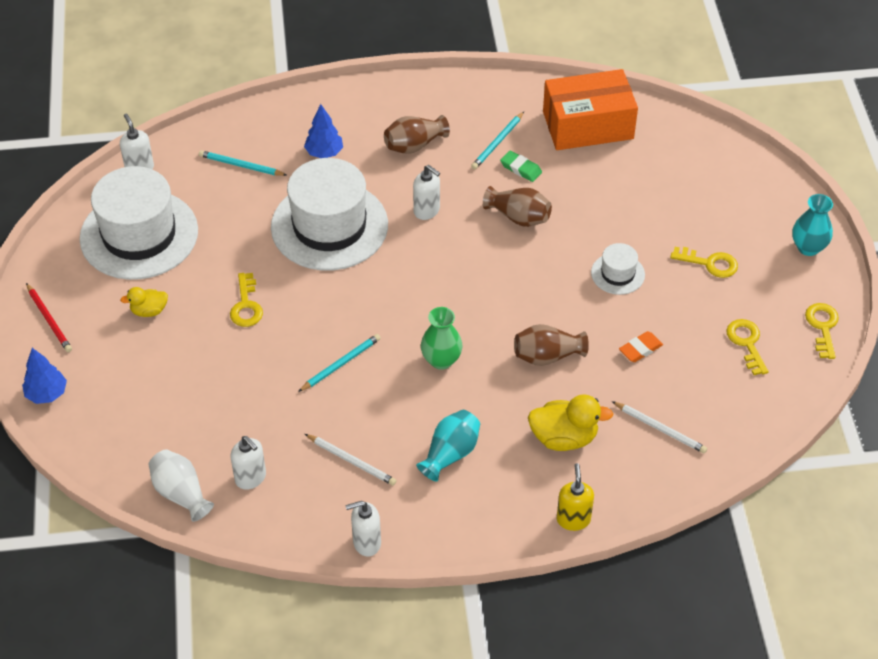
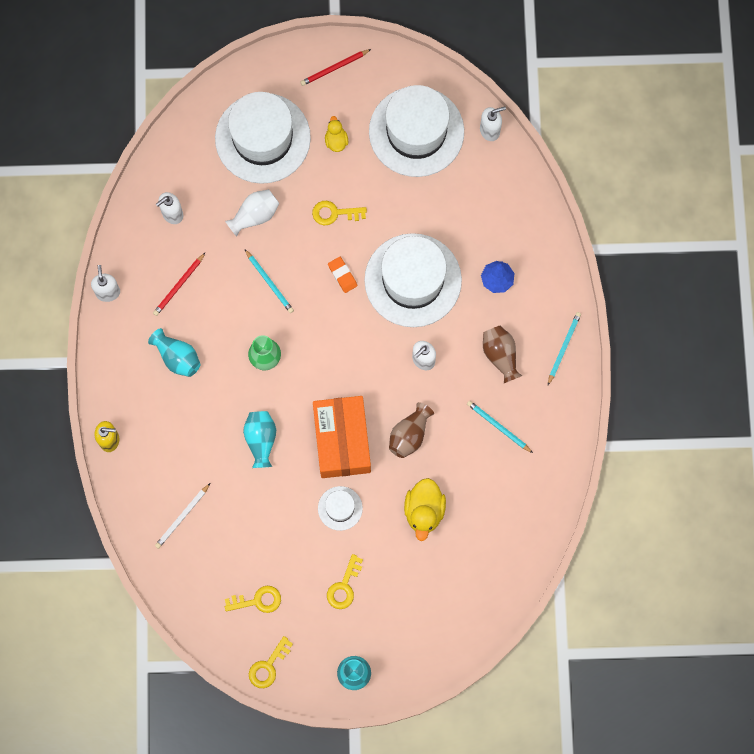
camera: 95 degrees right, 25 degrees up
blue tree [22,348,67,404] -> none
white vase [149,449,214,522] -> white vase moved to [225,189,280,237]
turquoise pencil [199,150,286,176] -> turquoise pencil moved to [548,312,581,385]
white pencil [305,434,397,486] -> red pencil [153,253,205,316]
green eraser [500,151,542,182] -> none
brown vase [514,324,589,366] -> turquoise vase [243,411,276,468]
yellow duck [528,394,613,451] -> yellow duck moved to [404,478,446,541]
orange box [543,69,638,150] -> orange box moved to [313,396,371,478]
orange eraser [619,331,663,362] -> orange eraser moved to [328,257,357,293]
yellow key [805,303,839,359] -> yellow key turned 120 degrees clockwise [249,636,293,688]
none -> white hat [215,92,311,184]

